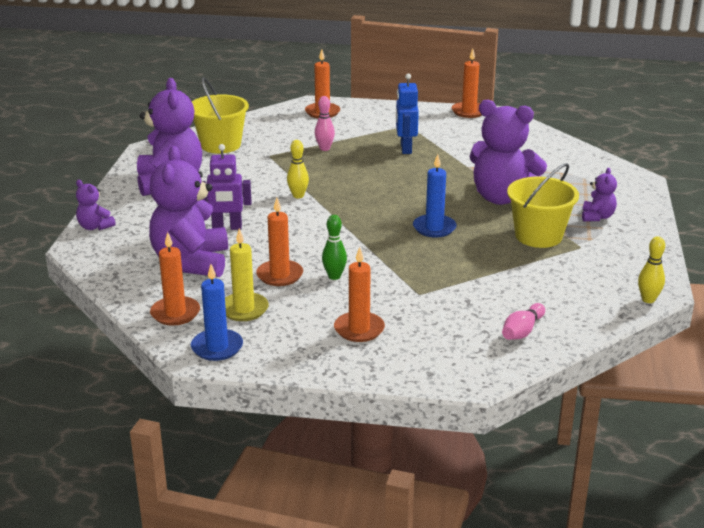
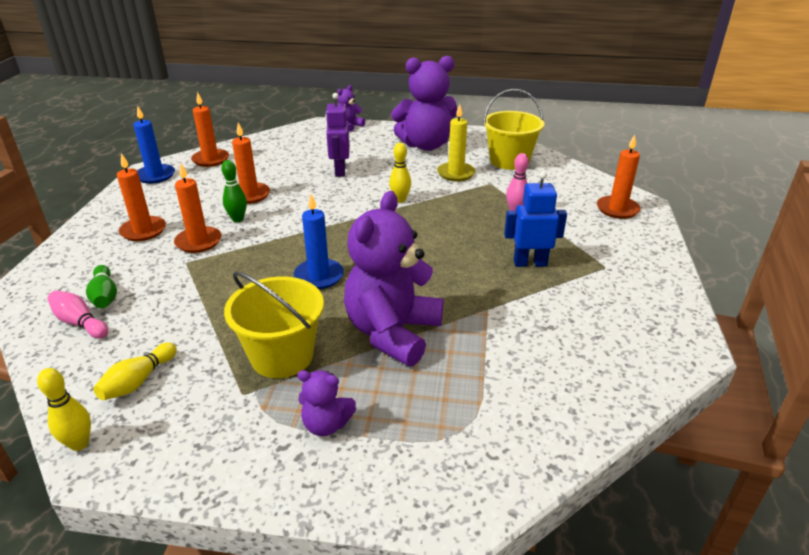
camera: 90 degrees right, 5 degrees up
purple teddy bear [149,146,228,277] -> none
yellow candle [225,228,269,321] -> yellow candle moved to [437,104,475,181]
orange candle [452,49,482,118] -> orange candle moved to [174,163,222,253]
none -> green bowling pin [86,265,117,308]
none -> yellow bowling pin [93,342,177,400]

